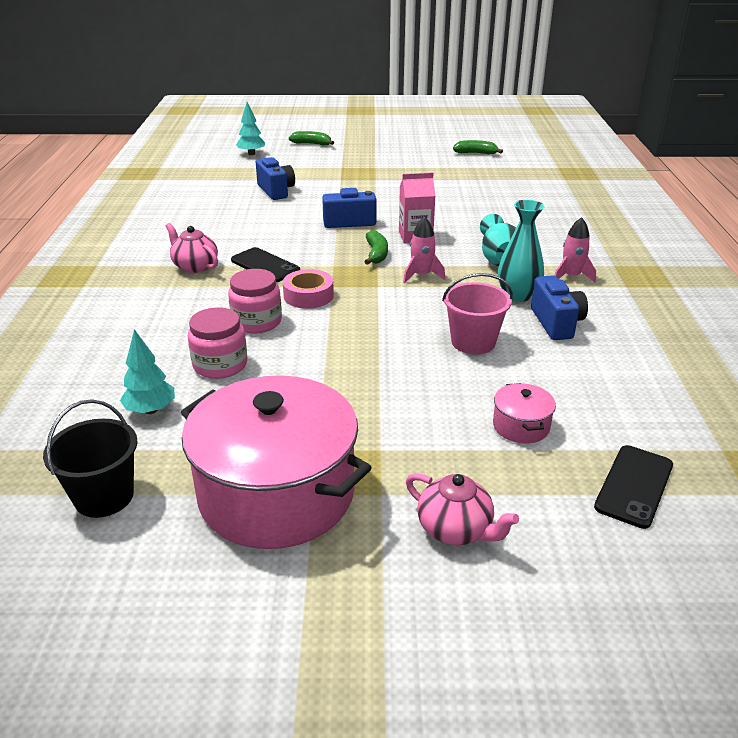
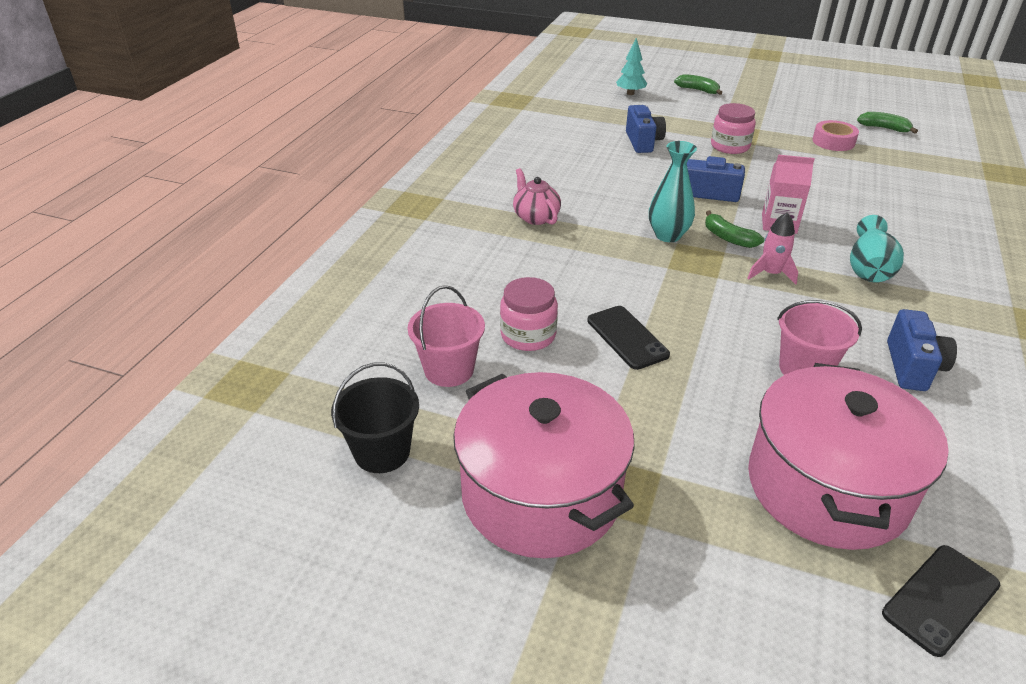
camera: 20 degrees right, 5 degrees up
turquoise tree [120,329,175,414] -> pink bucket [408,285,485,387]
pink jar [228,269,282,333] -> pink jar moved to [711,103,756,154]
black phone [231,247,300,282] -> black phone moved to [587,306,670,370]
pink tape [283,269,334,308] -> pink tape moved to [812,120,859,151]
green banana [364,230,388,265] -> green banana turned 120 degrees clockwise [705,211,764,248]
pink teapot [406,473,519,545] -> none
pink pot [493,383,556,444] -> pink pot [748,363,949,550], size x2.46
turquoise vase [498,200,545,302] -> turquoise vase moved to [649,141,697,242]
pink rocket [554,217,596,283] -> none

